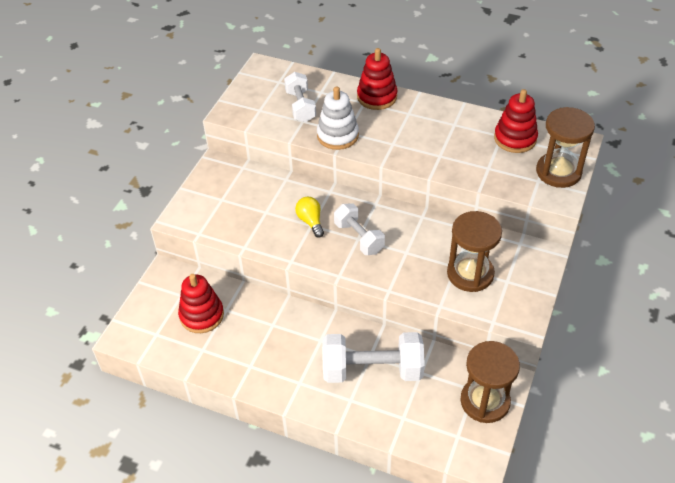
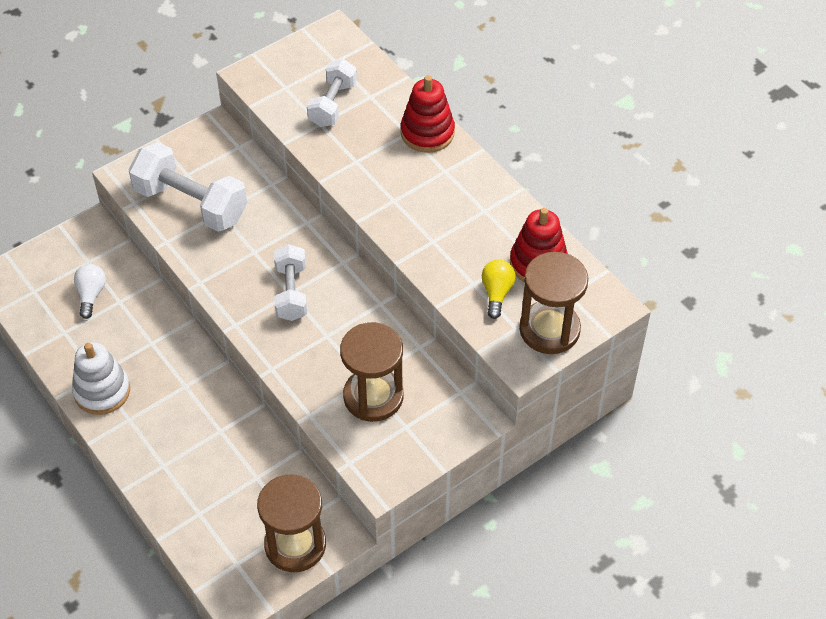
camera: 30 degrees right, 5 degrees up
red stacking toy [178,274,224,333] -> white light bulb [74,264,106,319]
yellow light bulb [295,197,324,238] -> yellow light bulb moved to [482,259,516,319]
white stacking toy [317,86,359,150] -> white stacking toy moved to [72,342,130,415]
white dumbbell [322,332,425,383] -> white dumbbell moved to [129,142,247,232]

